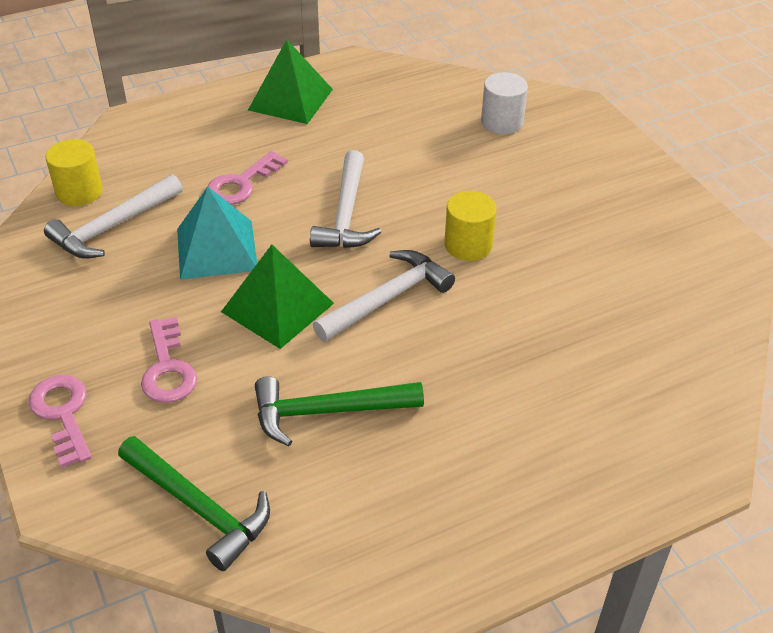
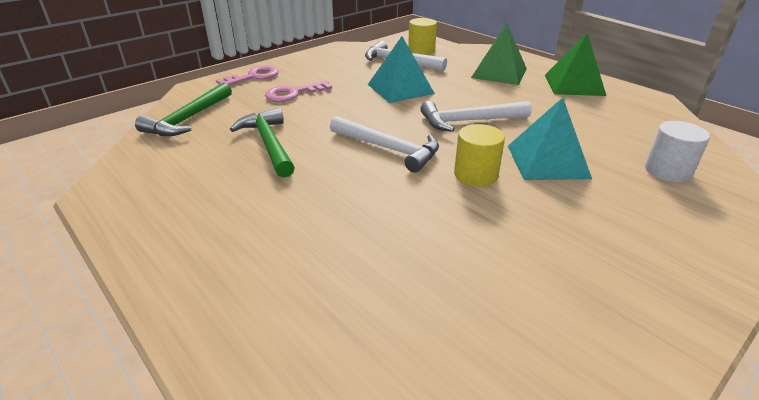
camera: 75 degrees right, 10 degrees down
pink key [207,151,288,205] -> none
green pyramid [221,245,334,349] -> green pyramid moved to [471,23,527,85]
none -> turquoise pyramid [508,98,592,180]

